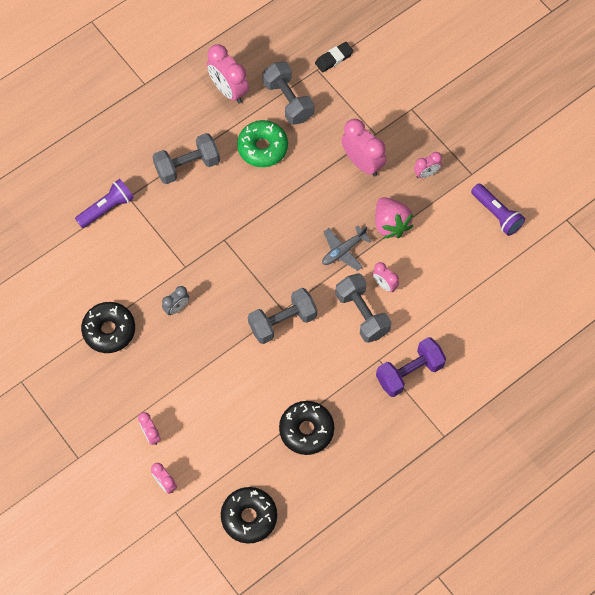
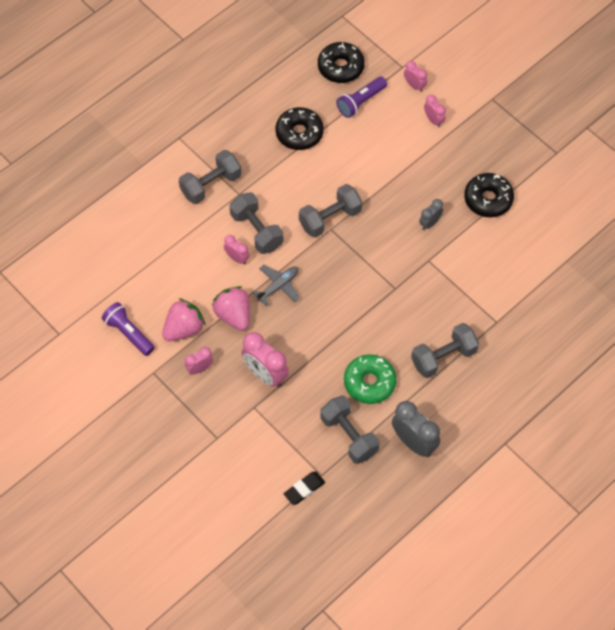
camera: 175 degrees right, 5 degrees down
purple flashlight [75,179,134,228] -> purple flashlight moved to [336,76,387,118]
pink clock [207,44,249,103] -> grey clock [392,401,440,457]
purple dumbbell [376,337,446,397] -> grey dumbbell [179,150,241,204]
none -> pink strawberry [162,298,206,341]

